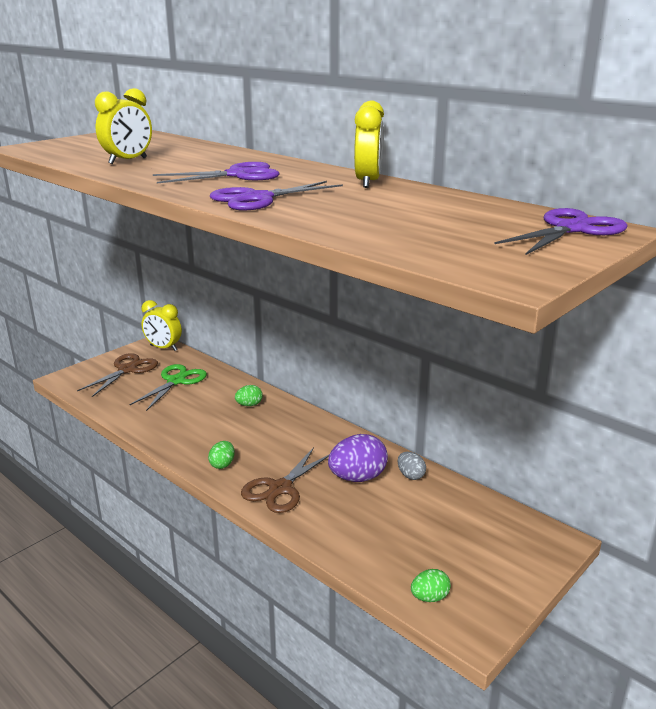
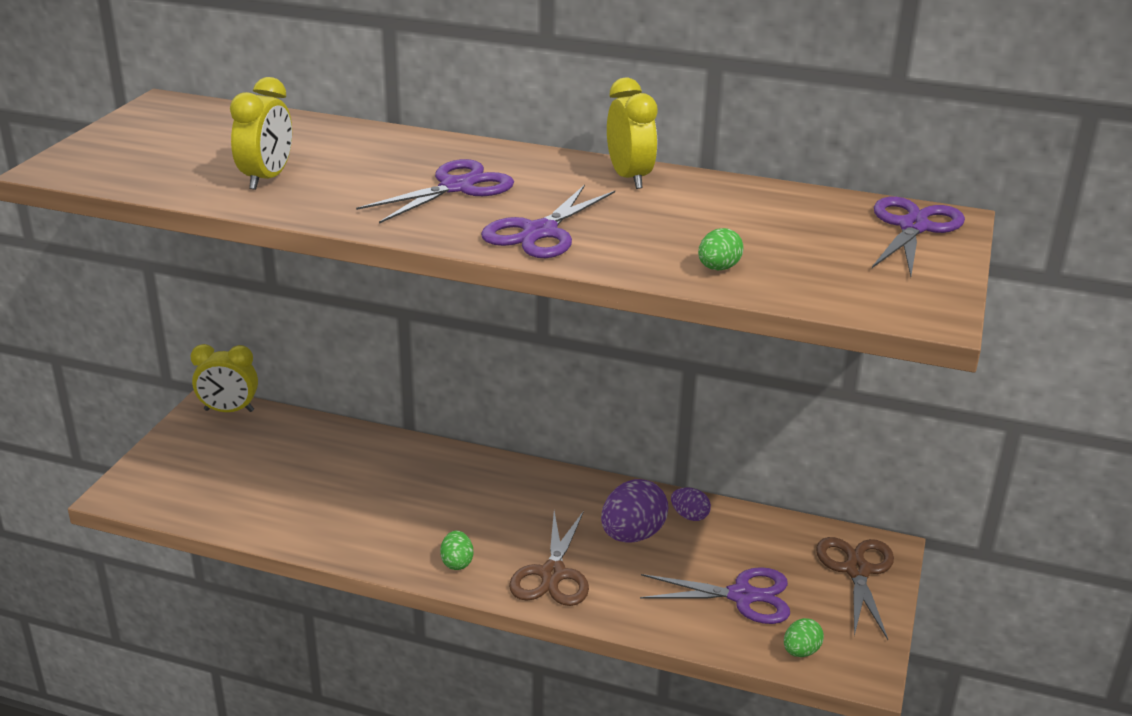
camera: 25 degrees left, 5 degrees up
brown scissors [77,353,158,397] -> brown scissors moved to [816,537,894,640]
green scissors [129,364,207,411] -> none
green egg [235,385,263,406] -> green egg moved to [698,228,744,271]
grey egg [397,452,426,480] -> purple egg [671,487,711,521]
none -> purple scissors [640,567,790,624]

